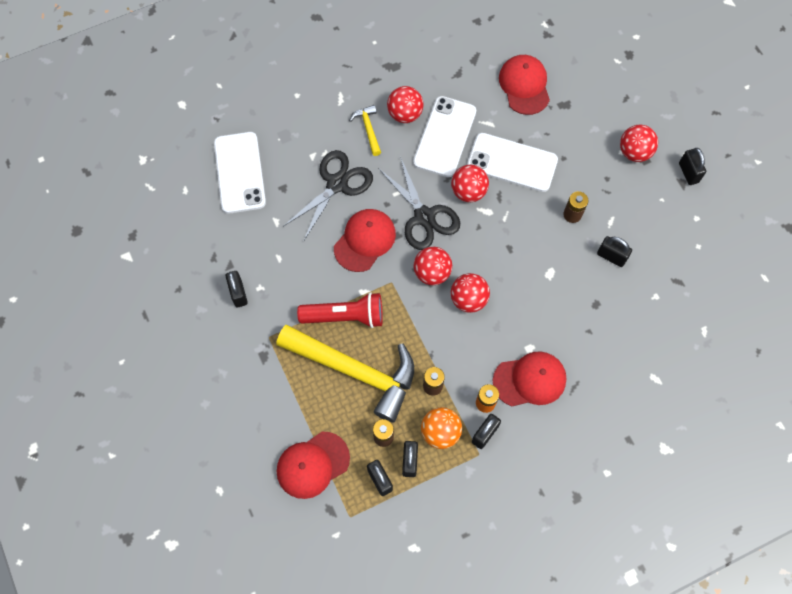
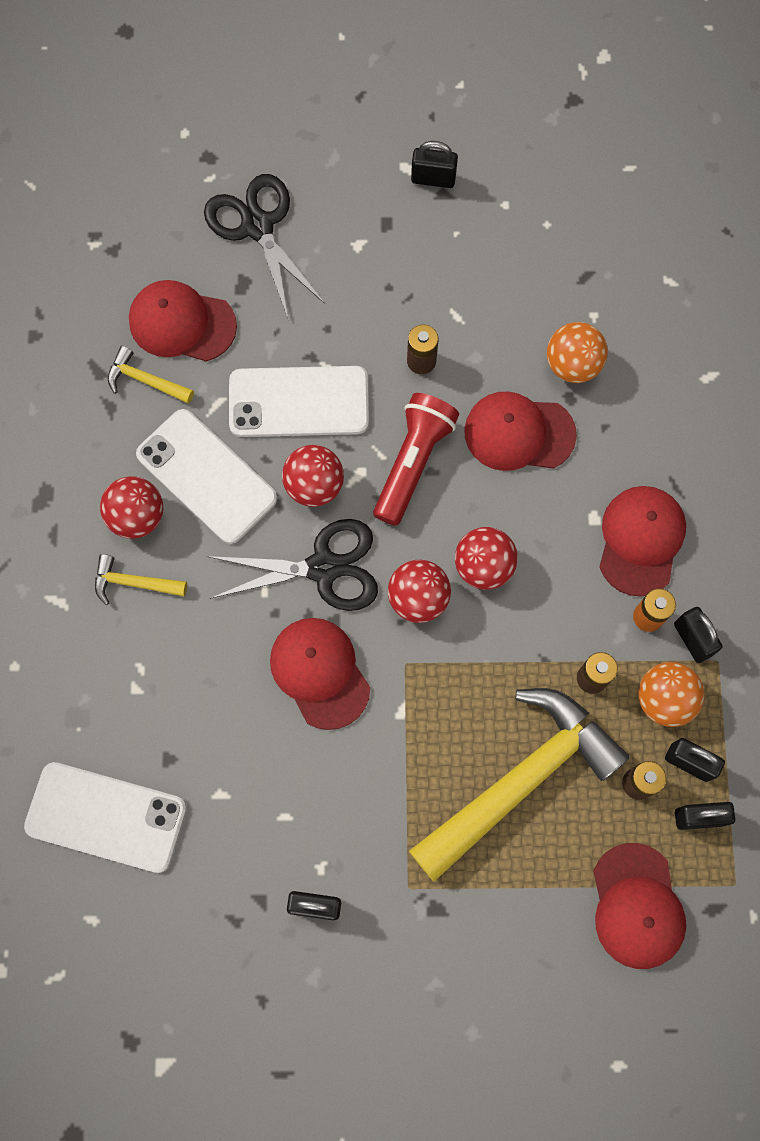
camera: 65 degrees left, 5 degrees up
black scissors [284,150,373,240] -> black scissors moved to [204,174,325,318]
red flashlight [297,292,383,328] -> red flashlight moved to [373,393,459,526]
white phone [467,133,558,192] -> white phone turned 45 degrees clockwise [229,366,369,437]
black padlock [597,236,632,267] -> none
red ball [620,125,658,162] -> none
none -> yellow hammer [108,346,194,404]
none -> red cap [464,392,577,471]
none -> orange ball [547,322,608,383]

